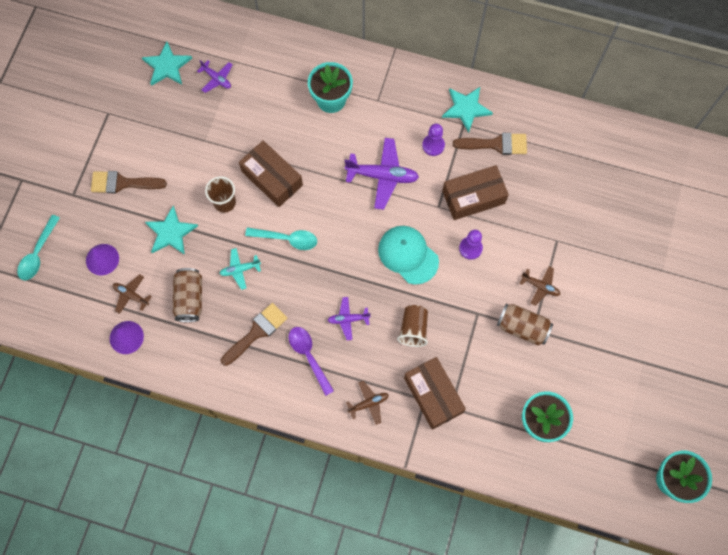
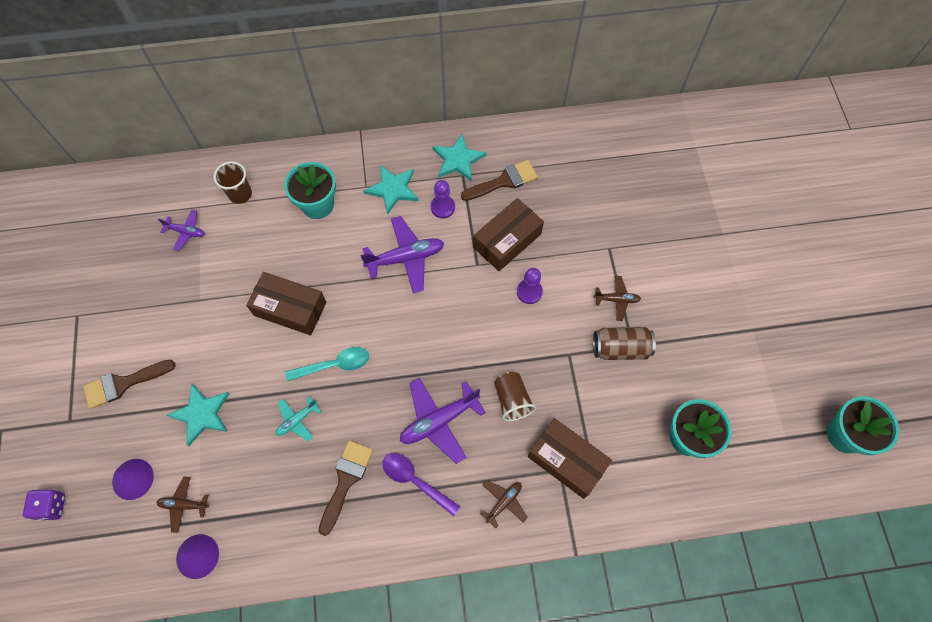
camera: 25 degrees left, 5 degrees down
turquoise spoon [17,215,60,281] -> purple dice [23,489,65,521]
turquoise star [141,42,192,86] -> turquoise star moved to [363,165,419,215]
brown can [173,268,202,322] -> none
brown cup [205,176,236,213] -> brown cup moved to [214,161,252,204]
purple plane [328,297,371,340] -> purple plane [400,378,486,464], size x1.81
turquoise cap [378,226,439,285] -> none

